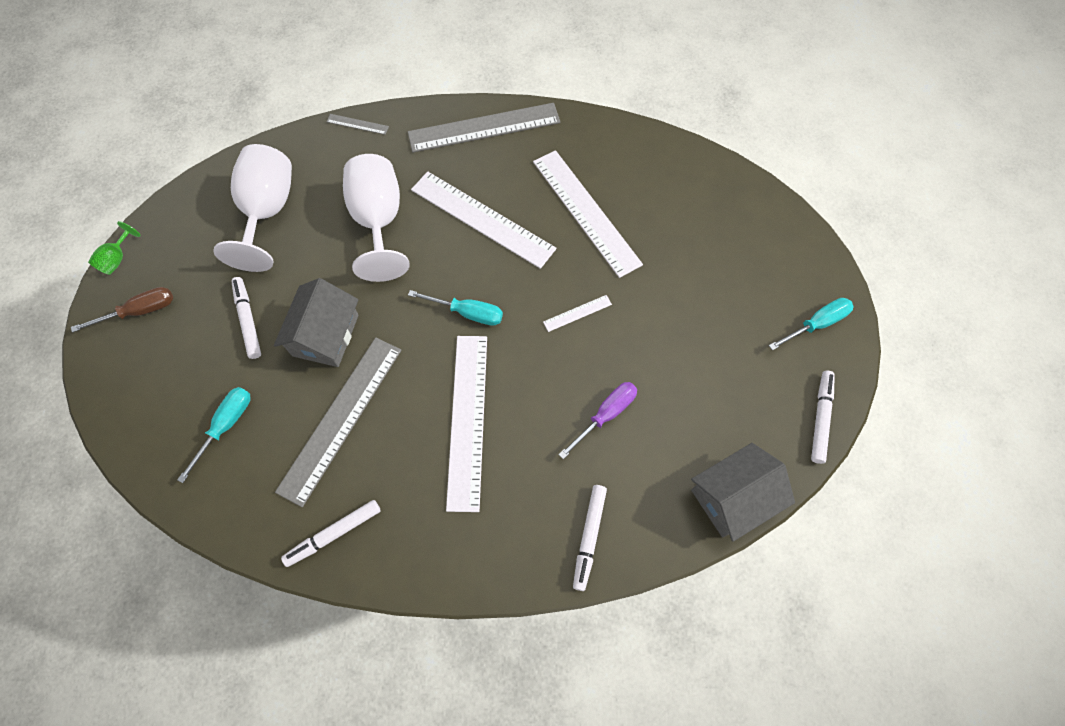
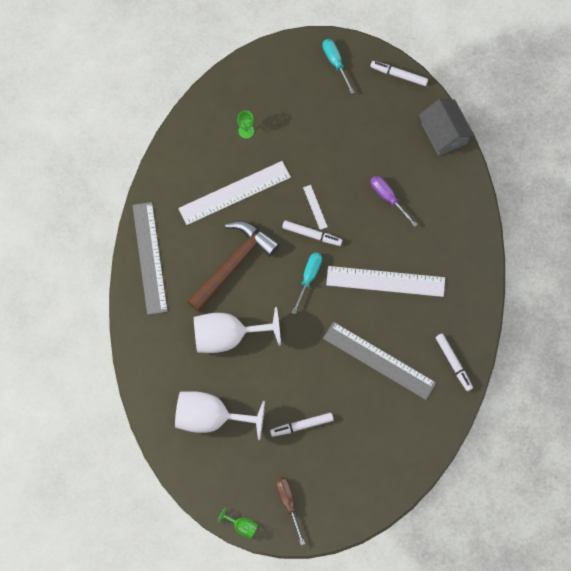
camera: 85 degrees left, 5 degrees up
turquoise screwdriver [177,387,251,483] -> none
grey house [274,278,359,367] -> none
grey ruler [326,114,389,135] -> none
white ruler [411,171,557,269] -> brown hammer [187,221,280,312]
white marker [573,485,607,591] -> white marker moved to [282,220,342,246]
none -> green goblet [237,111,254,139]

